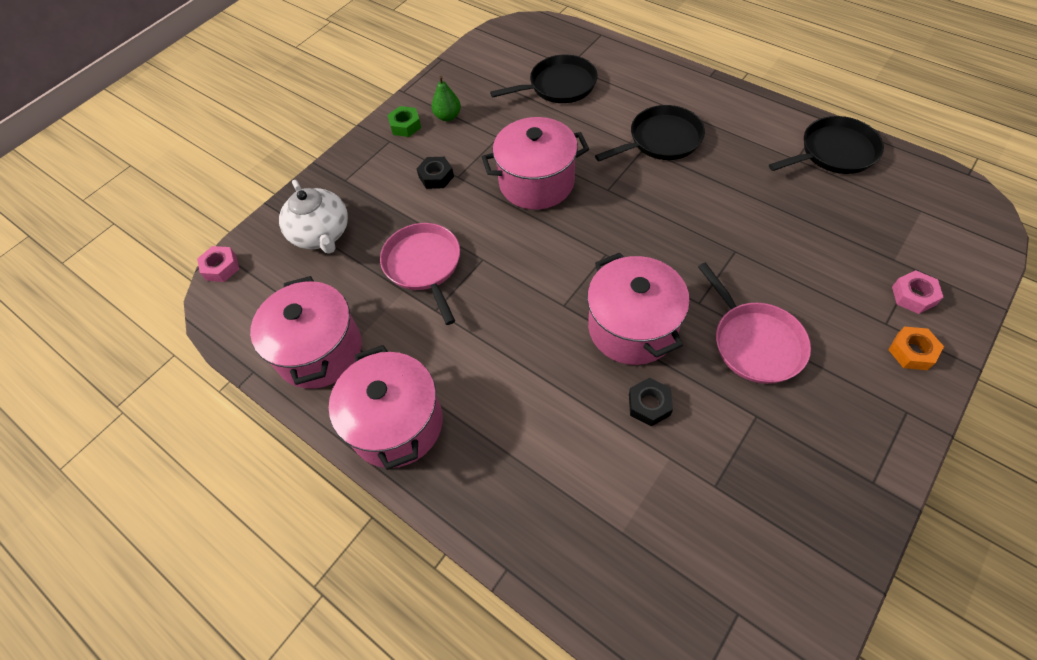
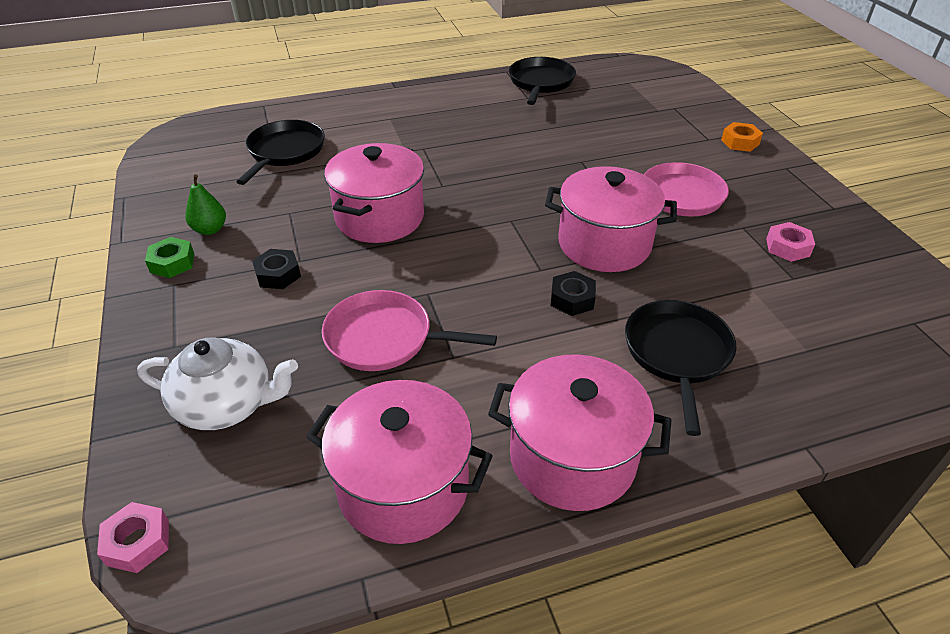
camera: 60 degrees left, 15 degrees down
black pan [595,105,705,161] -> black pan moved to [625,300,737,436]
black nut [629,378,673,426] -> black nut moved to [551,271,596,316]
pink nut [892,270,944,314] -> pink nut moved to [766,222,815,262]

